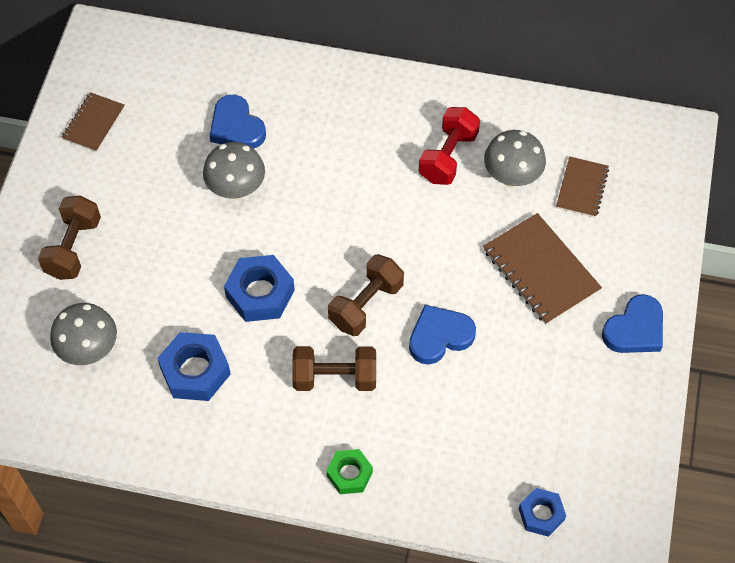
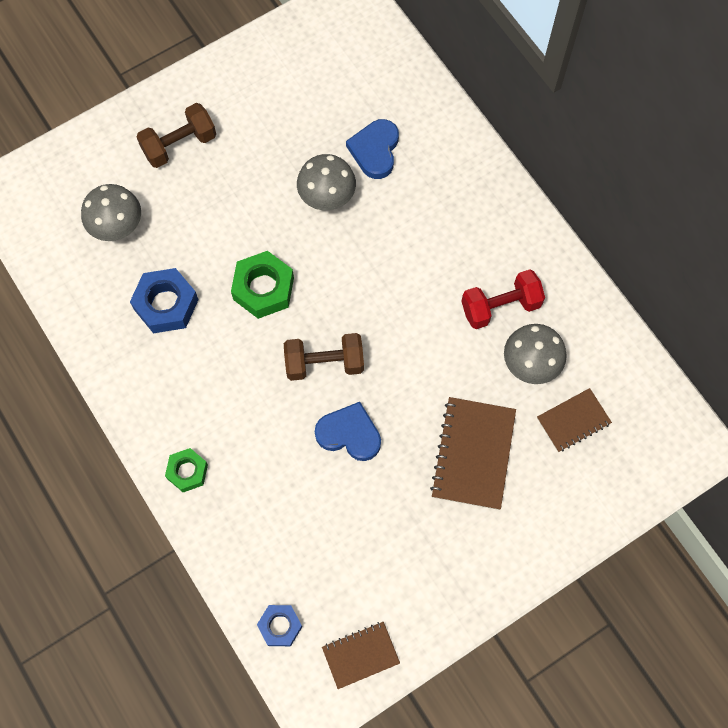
camera: 45 degrees right, 10 degrees up
brown notebook [61,92,125,152] -> brown notebook moved to [322,622,400,689]
blue nut [224,255,295,322] -> green nut [231,251,294,319]
brown dumbbell [292,346,376,391] -> none
blue heart [602,294,663,353] -> none

